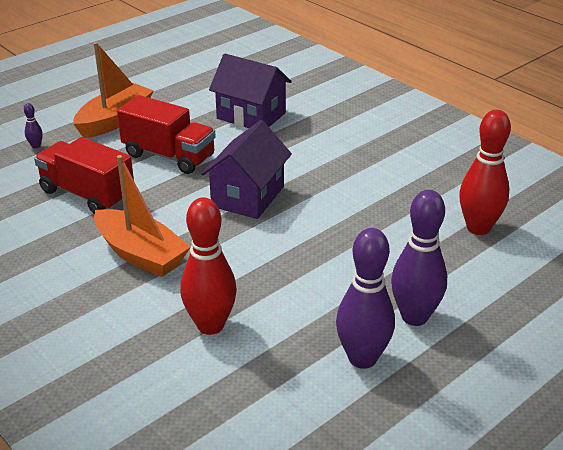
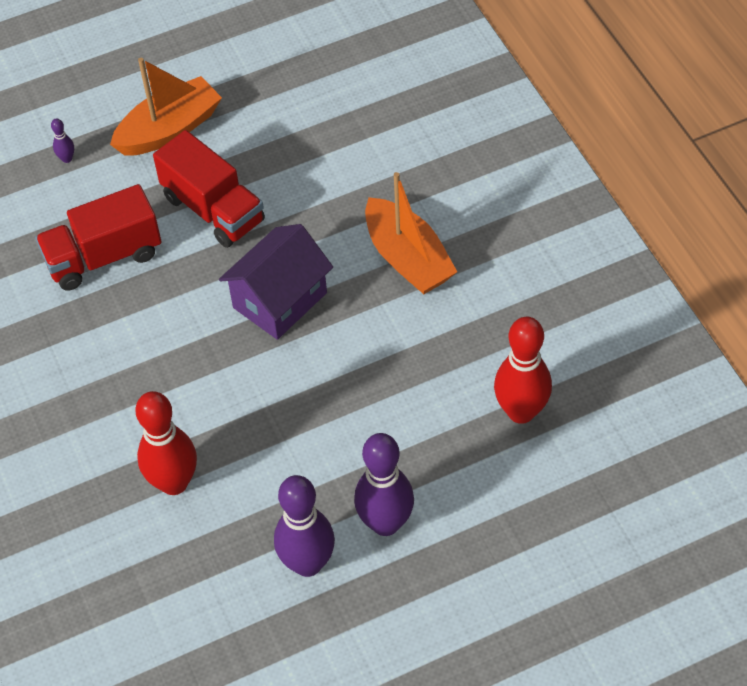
camera: 20 degrees right, 20 degrees up
red truck [34,137,134,214] -> red truck turned 75 degrees counterclockwise [35,184,161,290]
orange boat [94,155,190,277] -> orange boat moved to [365,172,457,294]
purple house [209,54,292,128] -> none

